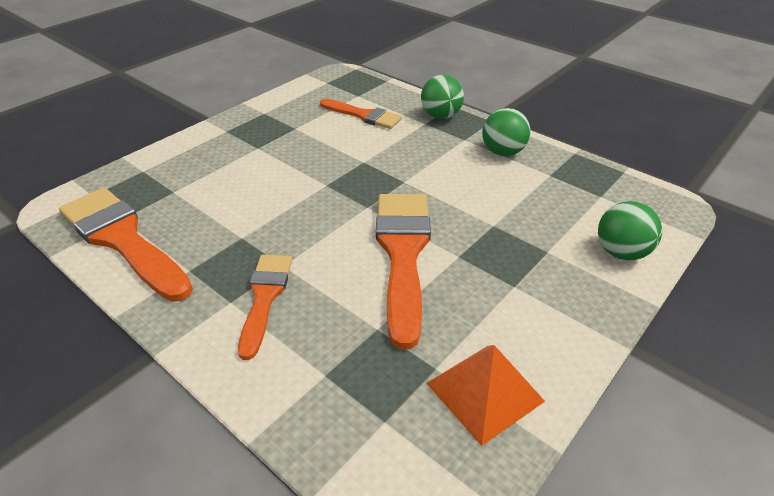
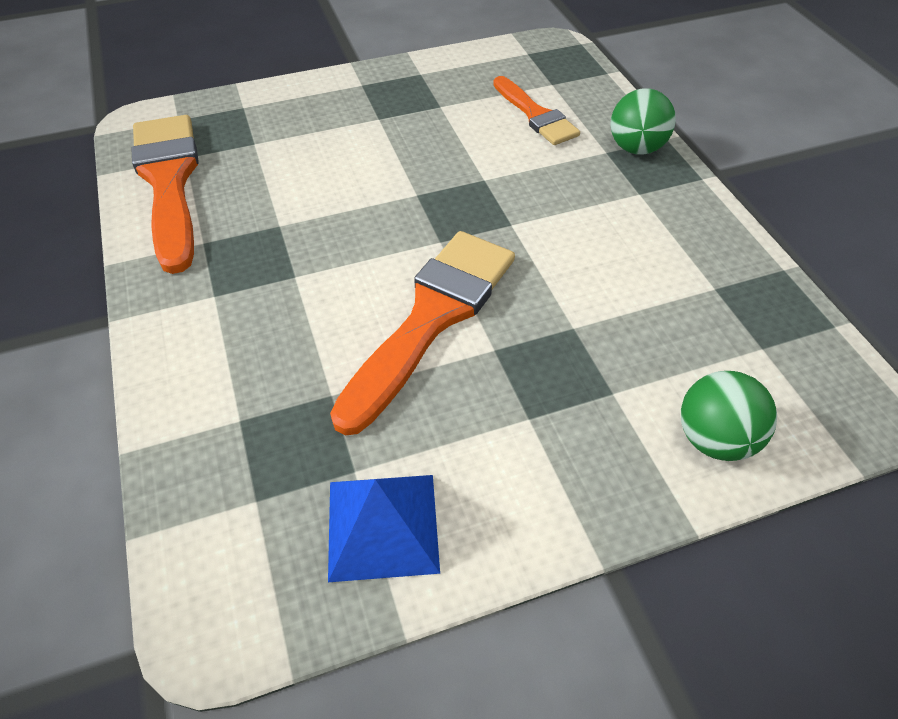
camera: 30 degrees right, 10 degrees up
orange brush [238,255,292,360] -> none
orange pyramid [427,345,545,446] -> blue pyramid [328,475,440,582]
green ball [482,108,531,156] -> none

